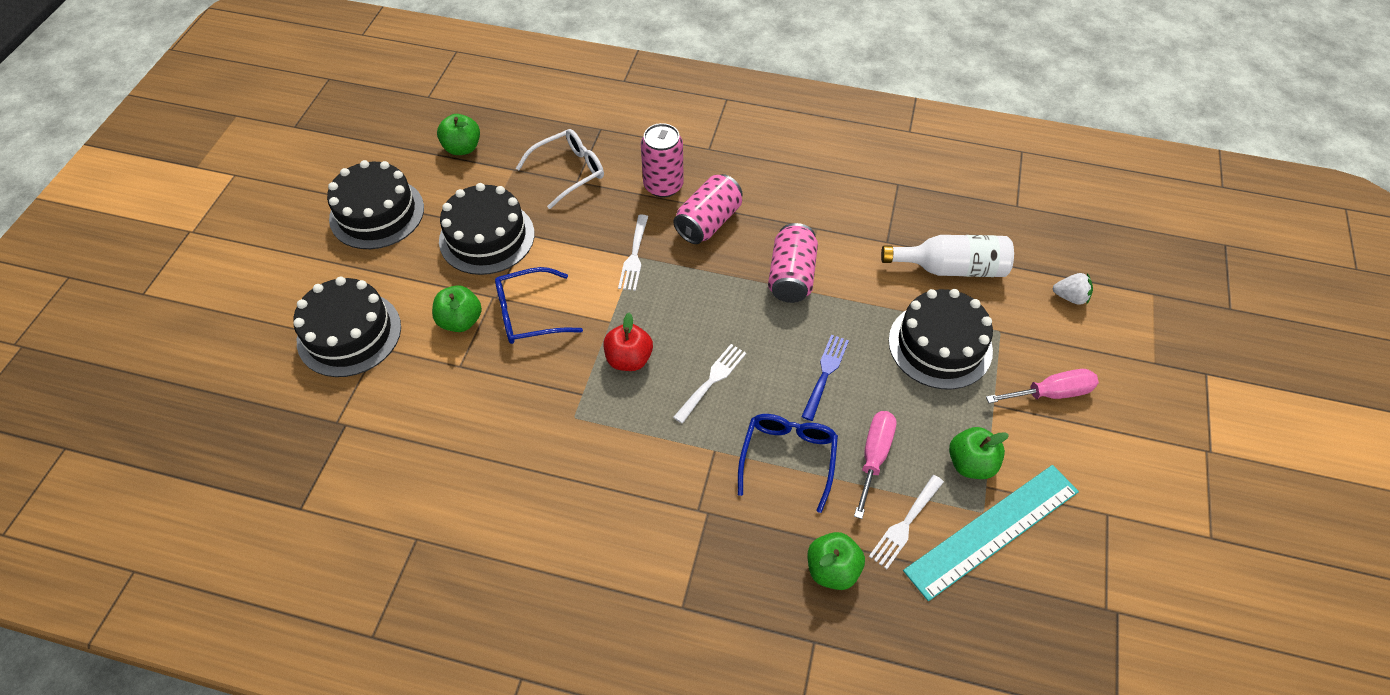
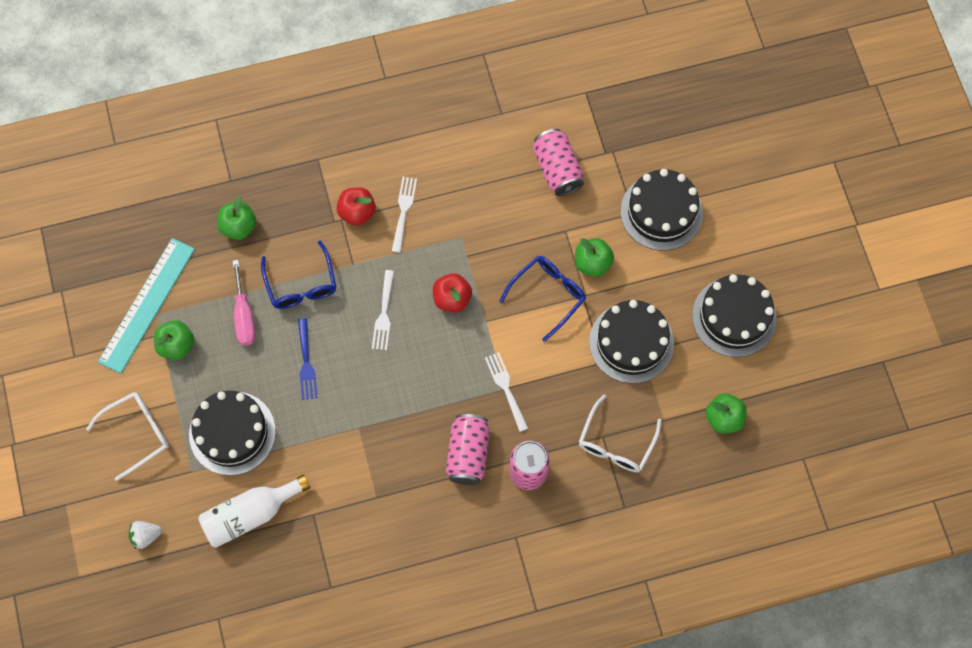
camera: 150 degrees right, 15 degrees up
pink can [768,223,818,303] -> pink can moved to [533,129,584,196]
white fork [869,475,944,569] -> white fork moved to [392,177,417,253]
pink screwdriver [986,369,1099,403] -> white glasses [86,392,169,481]
none -> red apple [337,187,376,226]

